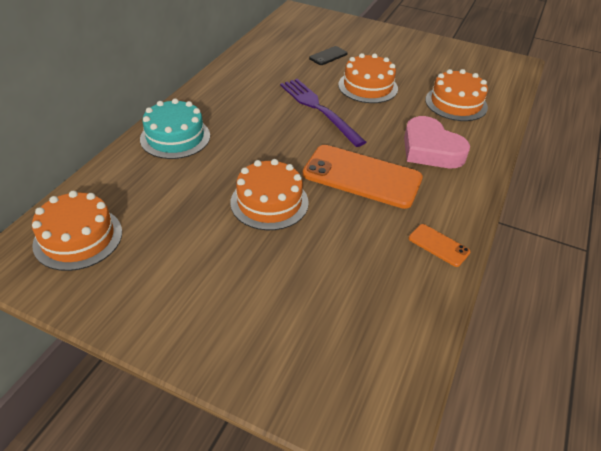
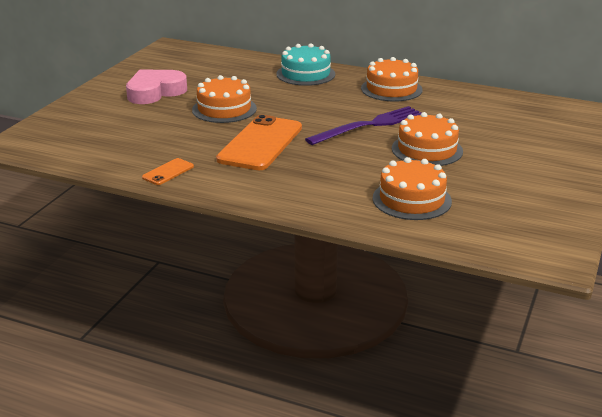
camera: 90 degrees right, 15 degrees down
orange cake [32,191,122,271] -> orange cake moved to [361,57,423,102]
black phone [309,46,347,65] -> none
pink heart [404,116,470,168] -> pink heart moved to [126,69,187,104]

